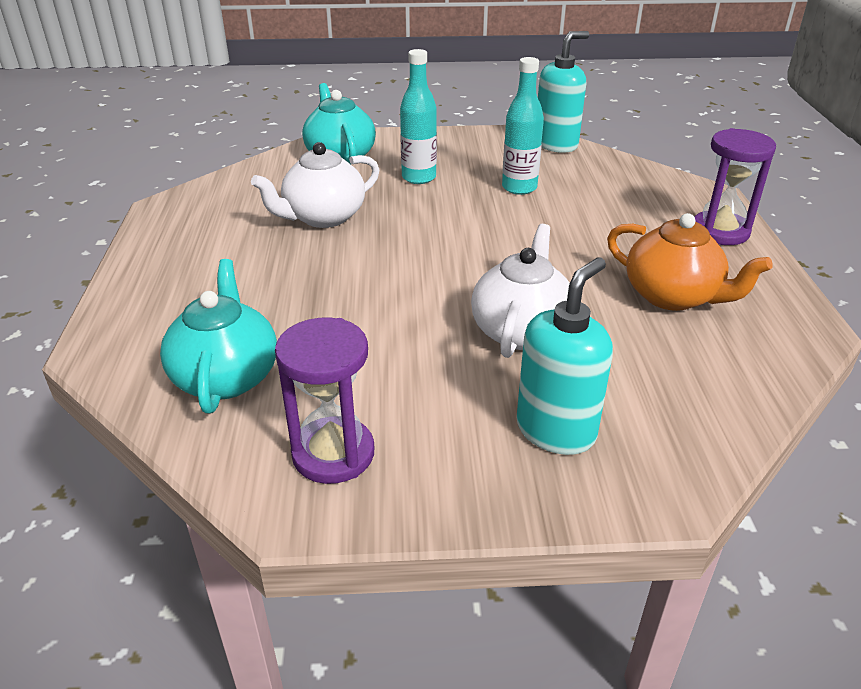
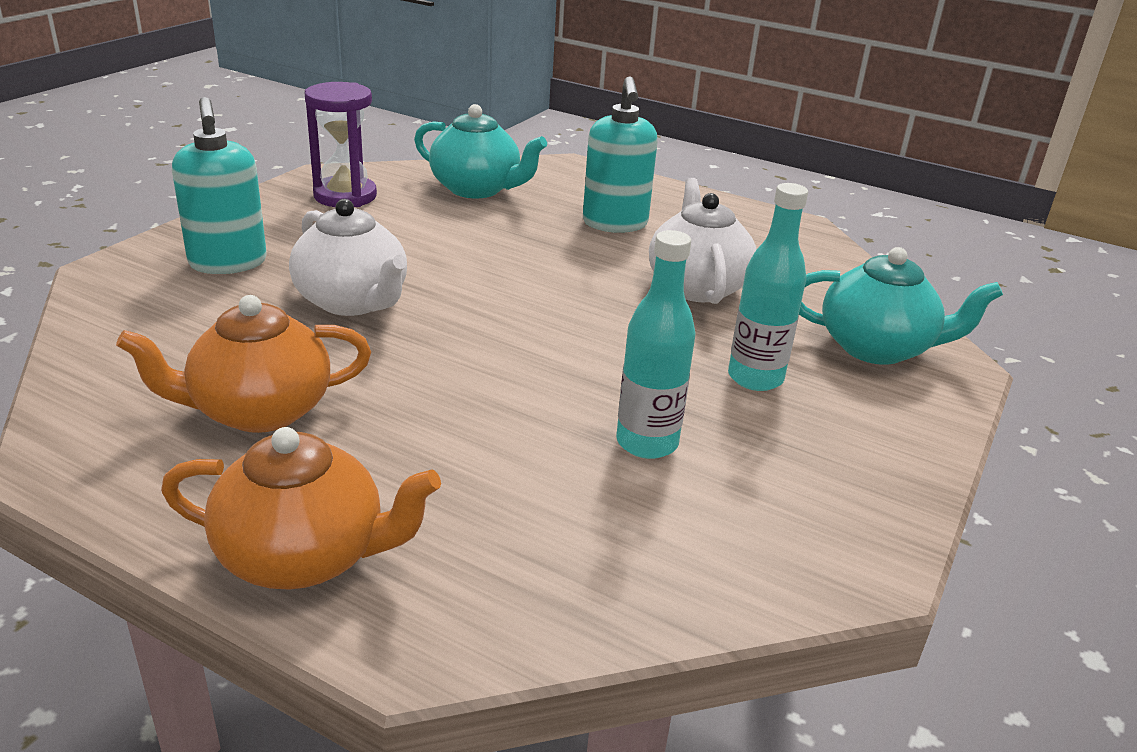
camera: 120 degrees right, 5 degrees down
turquoise soap dispenser [538,31,589,153] -> turquoise soap dispenser moved to [583,76,658,233]
purple hourglass [695,128,776,245] -> orange teapot [161,427,441,590]

